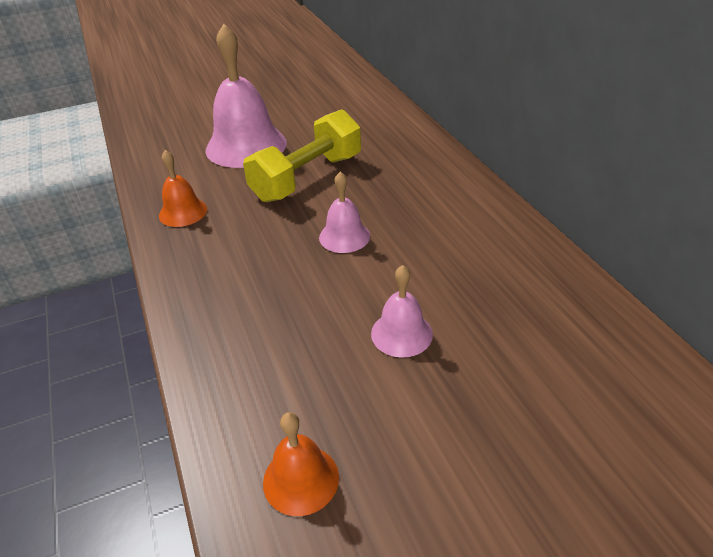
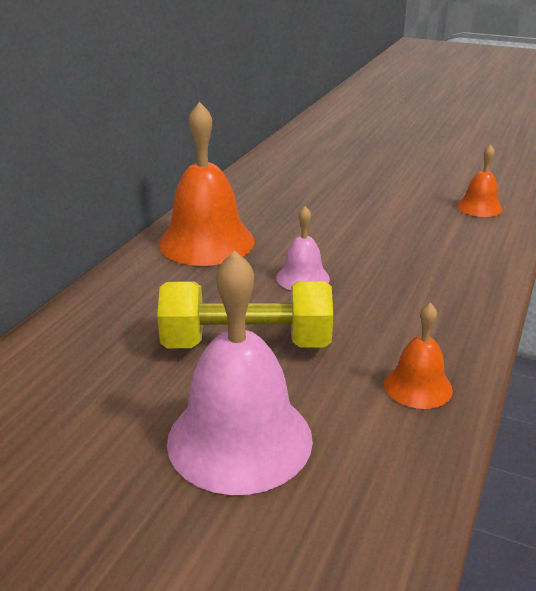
camera: 135 degrees left, 10 degrees down
pink bell [371,265,433,358] -> none
none -> orange bell [159,102,255,266]

